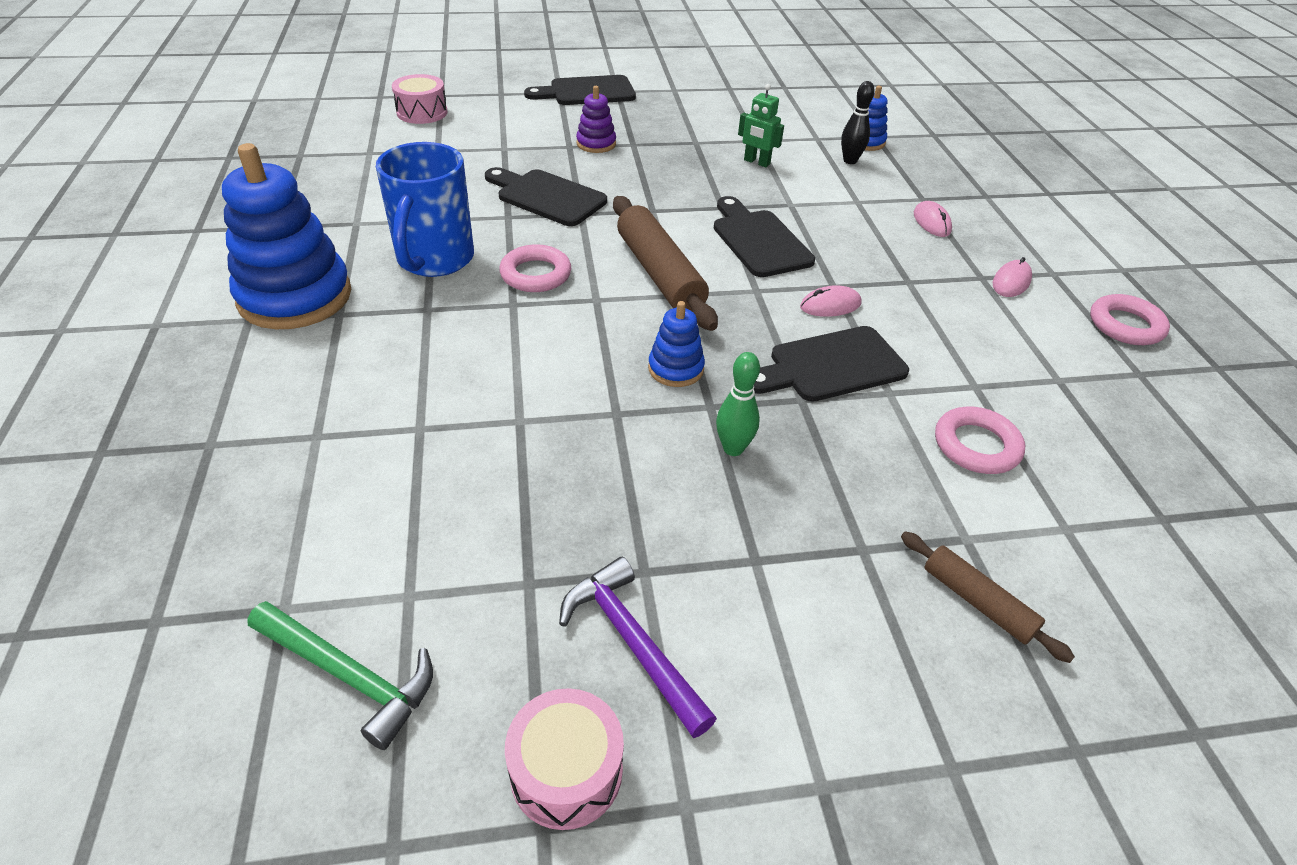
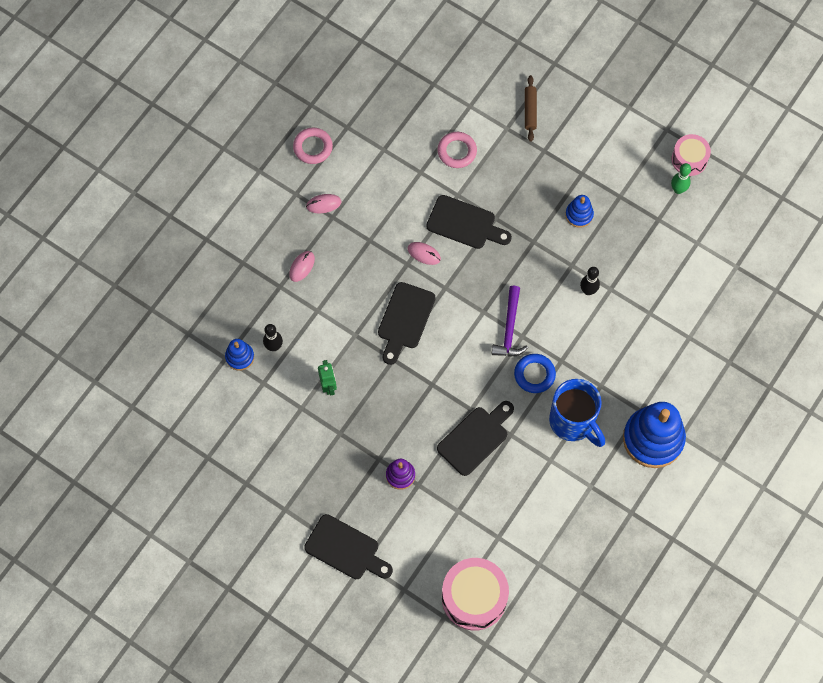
camera: 135 degrees left, 25 degrees up
green hammer [247,601,433,750] -> none
blue mug [376,142,474,277] -> blue mug turned 90 degrees clockwise [549,379,605,447]
pink drum [392,74,448,124] -> pink drum [442,558,509,631], size x1.66
black cutting board [485,167,607,226] -> black cutting board turned 120 degrees counterclockwise [437,401,514,476]
pink ring [499,244,571,292] -> blue ring [514,354,556,393]
purple hammer [559,557,717,738] -> purple hammer moved to [492,285,528,357]
brown rolling pin [613,196,718,331] -> none
blue stacking toy [648,301,705,387] -> blue stacking toy moved to [565,195,594,228]
green bowling pin [716,352,760,456] -> green bowling pin moved to [671,163,691,194]
none -> black bowling pin [580,267,600,295]

